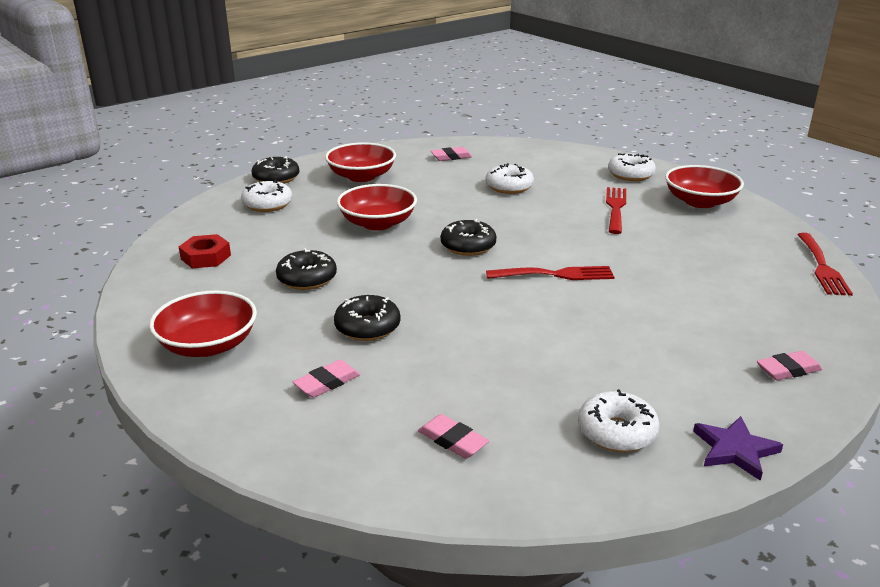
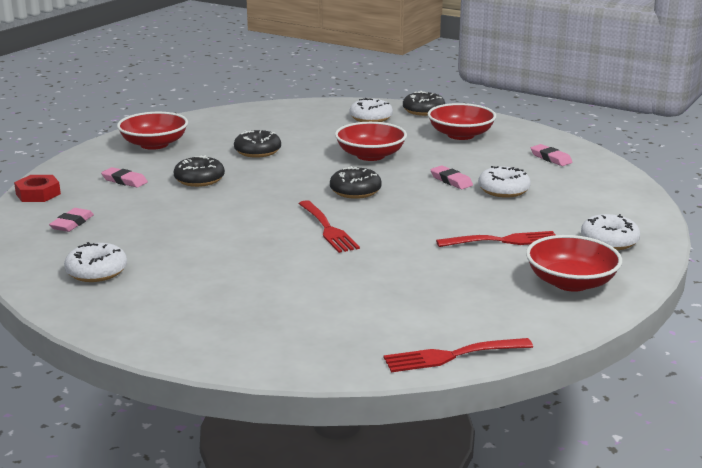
camera: 70 degrees right, 5 degrees down
red nut [179,234,231,268] -> red nut moved to [14,175,61,202]
purple star [693,416,783,481] -> none
pink eraser [757,351,823,380] -> pink eraser moved to [430,165,473,189]

